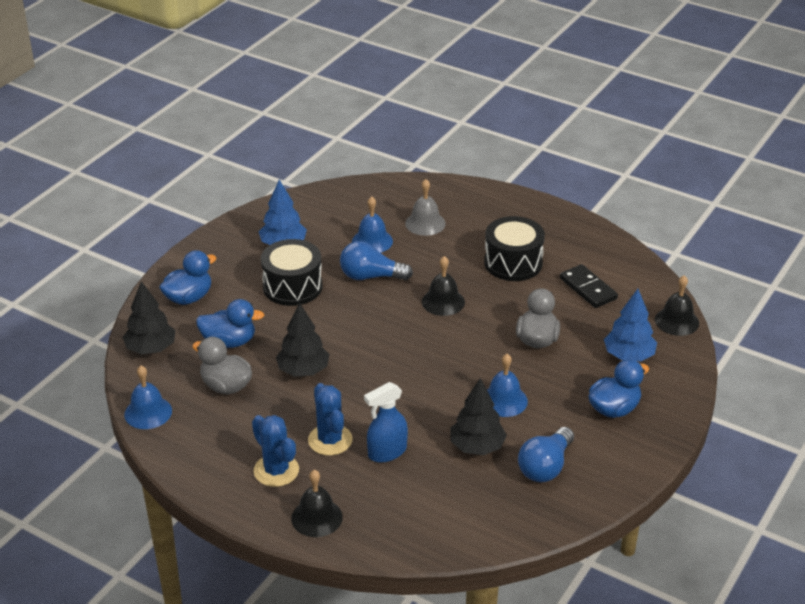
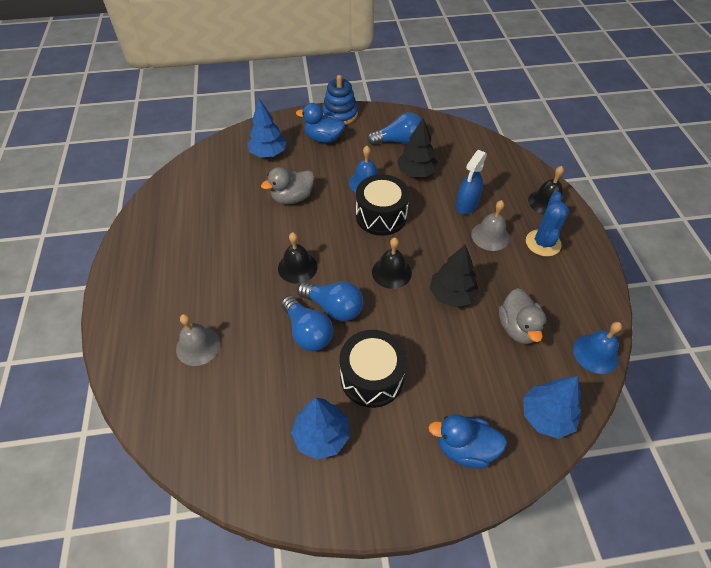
camera: 130 degrees left, 15 degrees up
black tree [122,281,176,354] -> blue tree [523,376,581,439]
blue duck [196,299,264,348] -> none
blue cactus [308,383,353,456] -> grey bell [471,200,510,251]
blue bell [352,196,393,253] -> none
blue spray bottle [364,382,408,462] -> blue spray bottle turned 105 degrees clockwise [456,150,487,214]
black drum [484,216,545,281] -> black drum moved to [356,174,410,236]
black domino [560,264,618,308] -> none
black bell [655,275,699,336] -> black bell moved to [372,238,412,289]
none -> blue light bulb [297,282,363,321]
none -> blue stacking toy [323,75,358,125]

